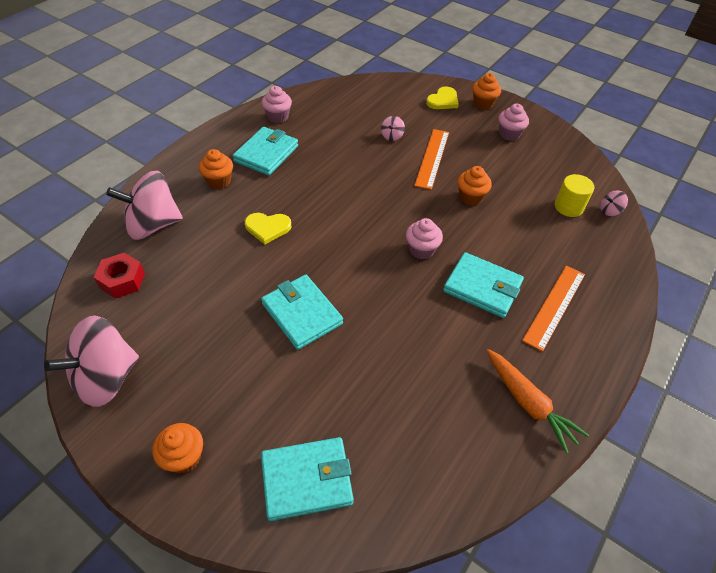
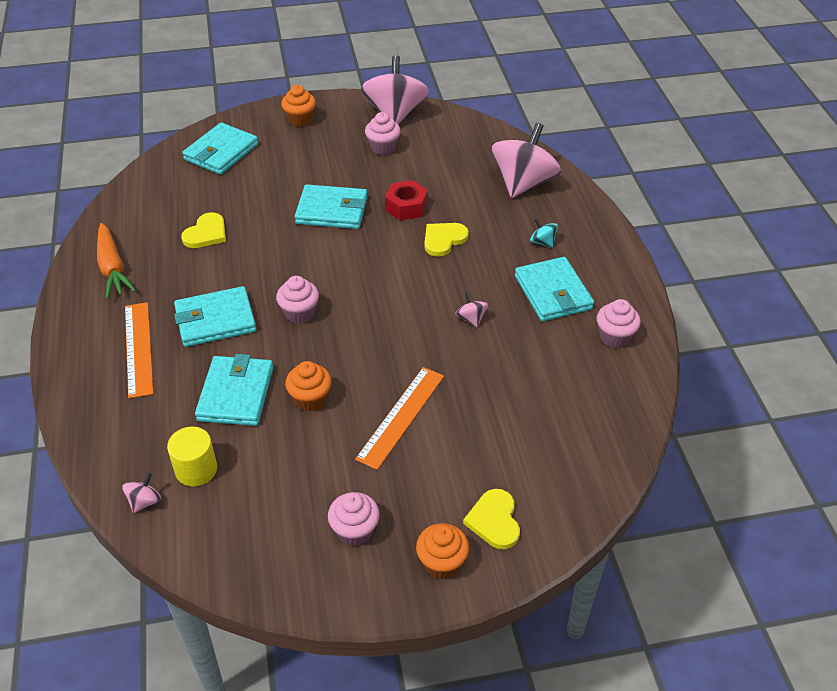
camera: 135 degrees right, 5 degrees down
red nut [94,253,145,299] -> red nut moved to [385,180,428,221]
orange cupcake [199,149,233,189] -> turquoise spinning top [530,218,558,248]
pink spinning top [381,116,405,141] -> pink spinning top moved to [456,292,488,327]
orange ruler [414,129,449,190] -> orange ruler turned 60 degrees clockwise [355,367,444,470]
orange carrot [486,349,589,454] -> orange carrot turned 120 degrees counterclockwise [97,223,136,299]
none -> yellow heart [181,212,226,248]
none -> turquoise wallet [195,354,273,426]
none -> pink cupcake [365,112,401,155]

